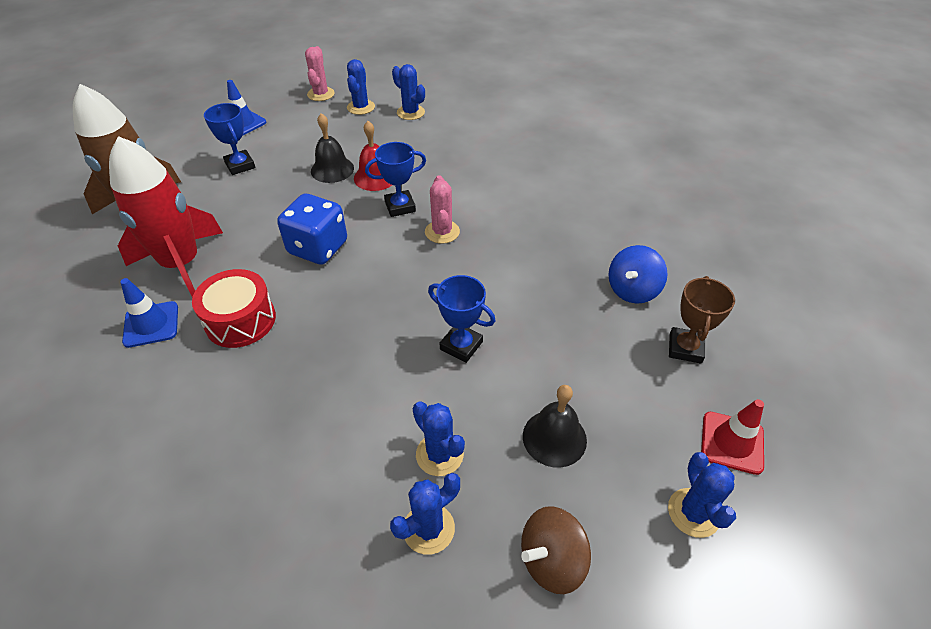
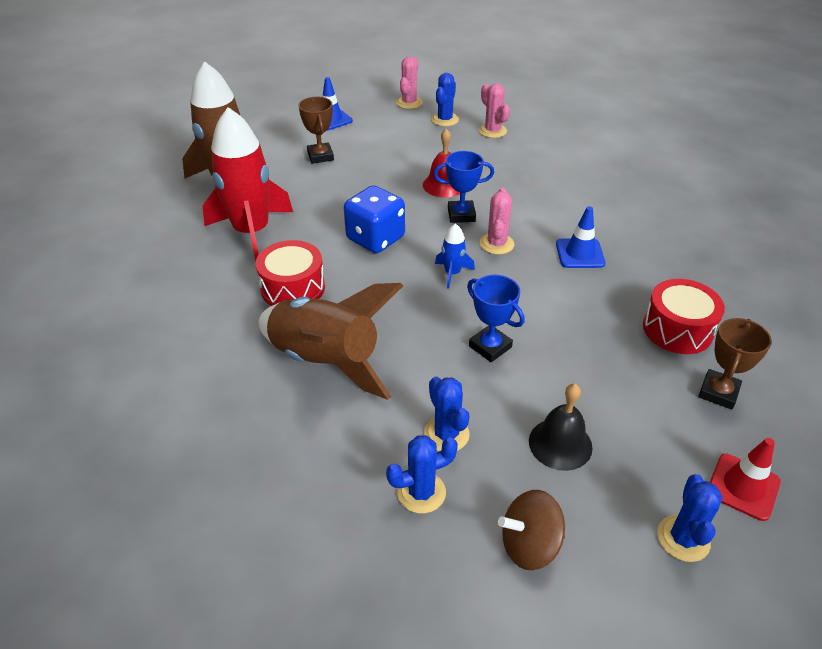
camera: 15 degrees right, 5 degrees down
blue traffic cone [121,278,178,348] -> blue traffic cone moved to [556,206,606,268]
blue trophy [204,103,255,175] -> brown trophy [299,97,334,164]
black bell [311,113,354,183] -> none
blue cactus [392,64,425,120] -> pink cactus [479,83,510,138]
blue spinning top [608,245,668,304] -> red drum [643,279,725,354]
none -> brown rocket [259,283,403,400]
none -> blue rocket [435,224,475,289]

